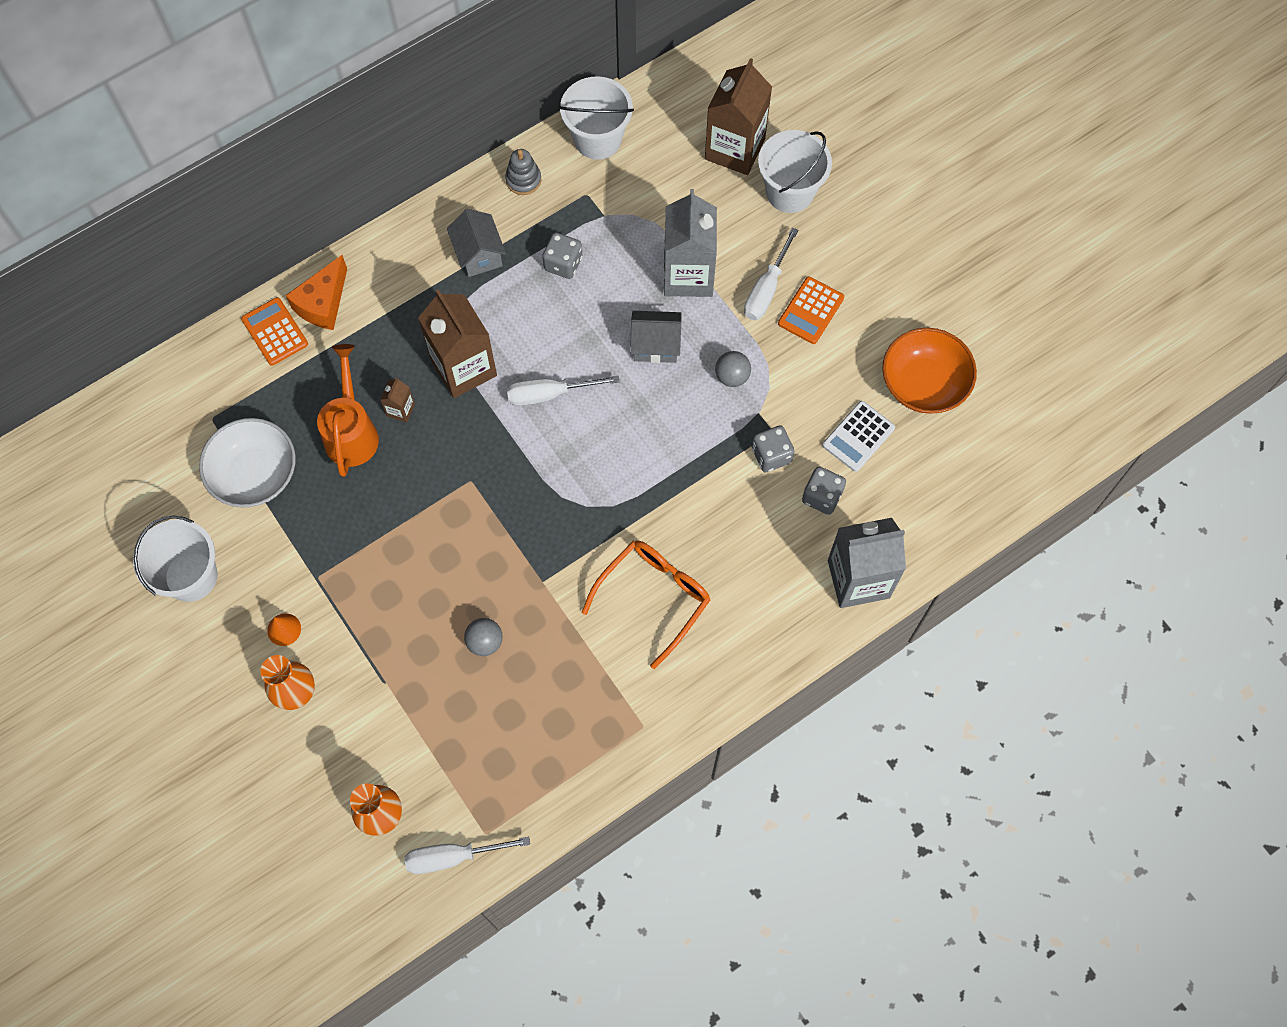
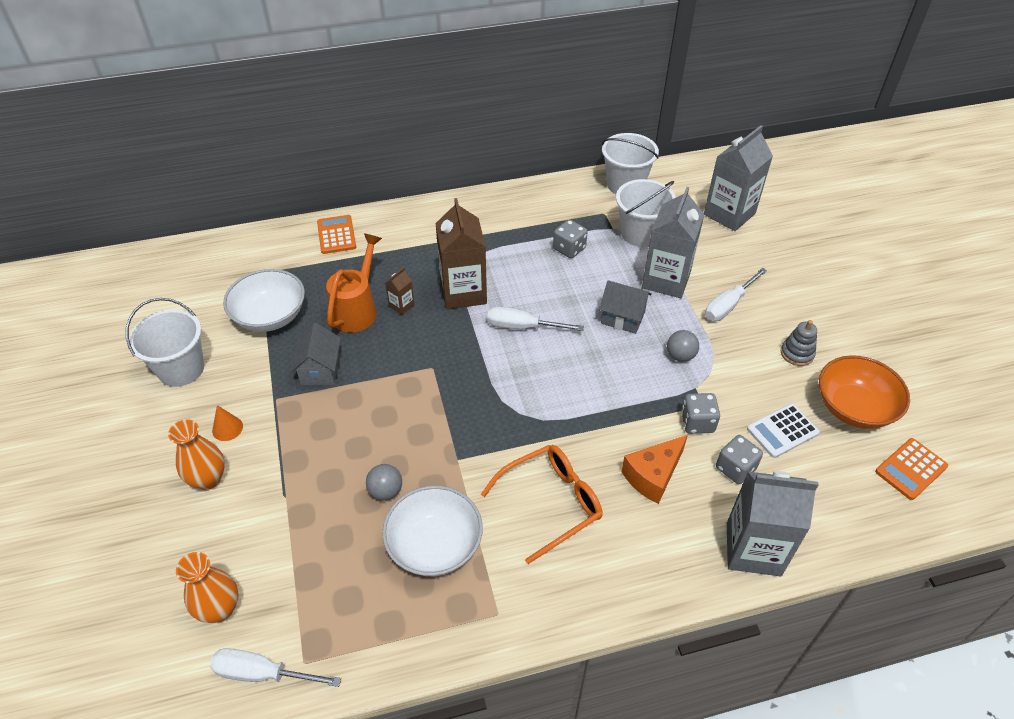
camera: 20 degrees right, 20 degrees down
orange cheese [286,255,347,330] -> orange cheese moved to [621,435,688,504]
grey house [447,209,506,277] -> grey house moved to [291,323,341,385]
grey stacking toy [505,149,541,195] -> grey stacking toy moved to [781,320,817,366]
brown carton [705,58,772,175] -> grey carton [704,125,773,231]
white bucket [758,130,832,213] -> white bucket moved to [616,179,676,247]
orange calculator [778,277,844,344] -> orange calculator moved to [875,438,948,500]
none -> white bowl [382,485,483,576]

